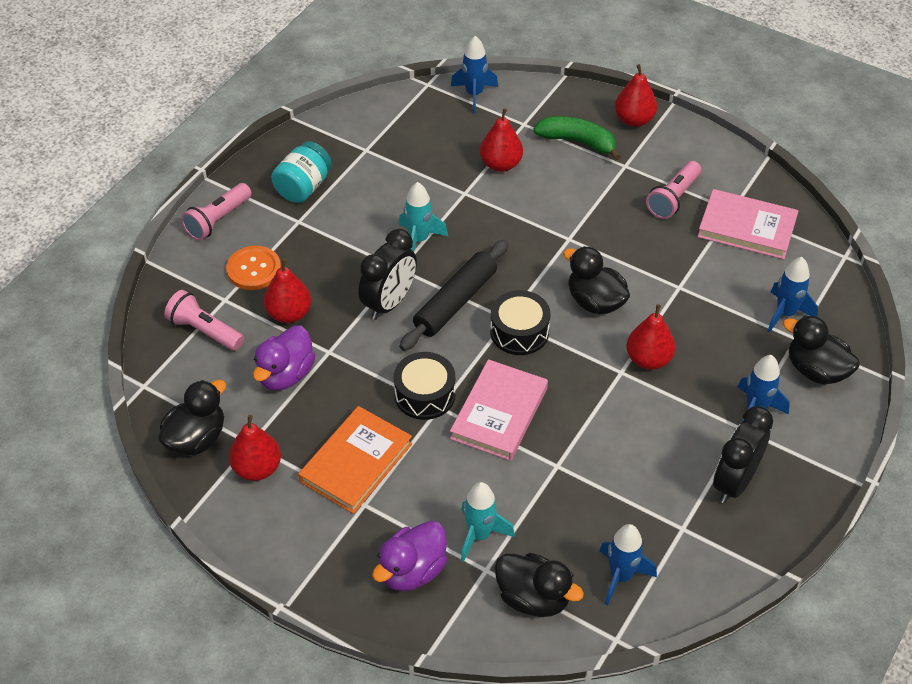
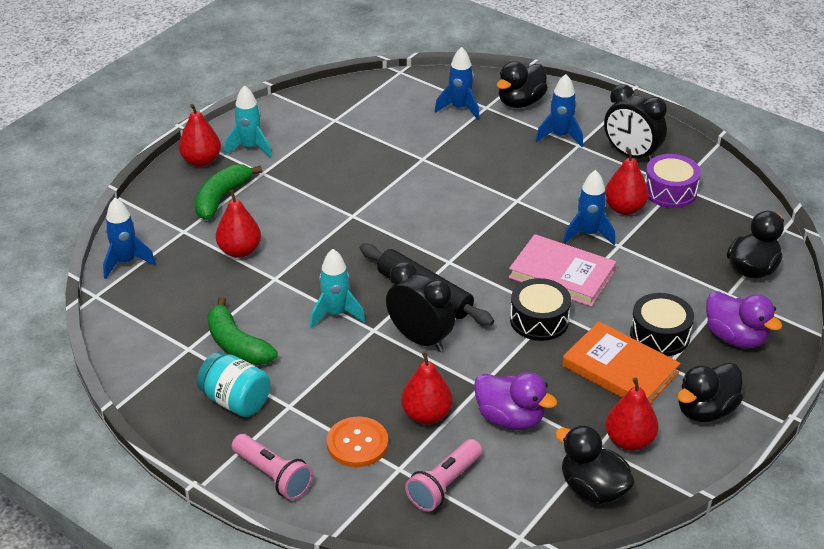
camera: 85 degrees left, 10 degrees down
turquoise rocket [461,482,515,563] -> turquoise rocket moved to [224,85,272,158]
black drum [490,290,551,355] -> black drum moved to [630,293,694,356]
black duck [563,246,630,314] -> black duck moved to [677,363,743,422]
blue rocket [600,524,657,605] -> blue rocket moved to [563,170,615,245]
red pear [626,304,676,370] -> red pear moved to [605,149,649,215]
pink flashlight [646,161,701,219] -> none
pink book [697,189,798,259] -> none
none -> green banana [207,297,278,365]
none -> purple drum [645,154,701,208]

